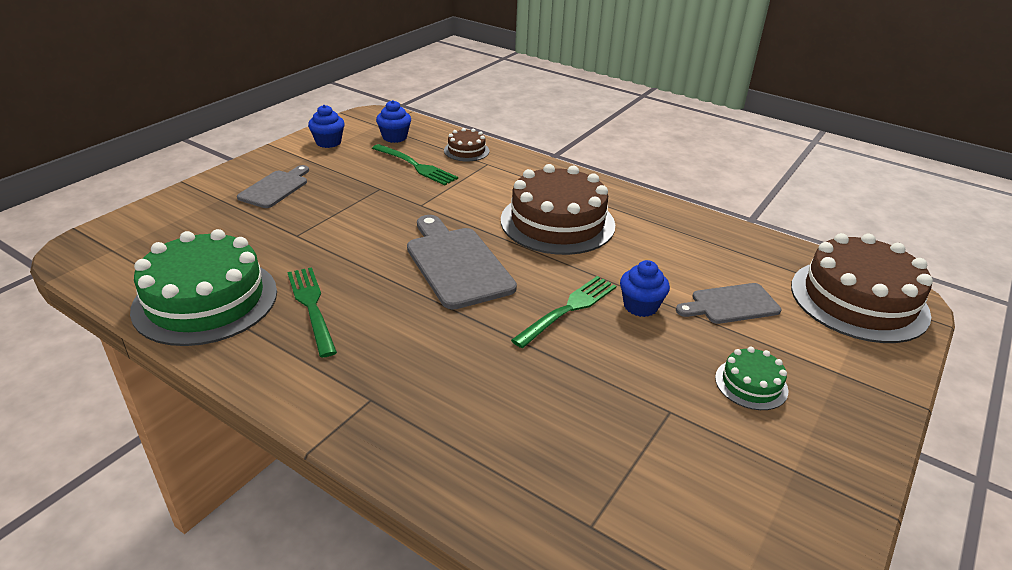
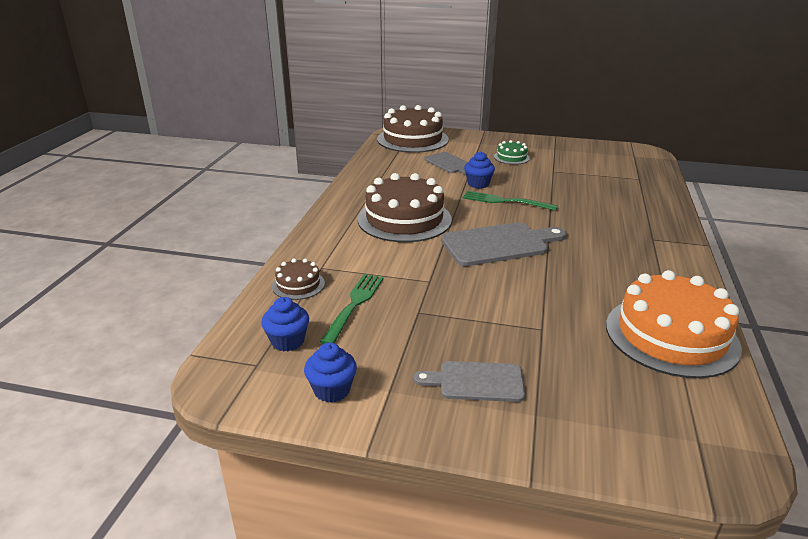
camera: 110 degrees left, 5 degrees down
green cake [130,229,277,346] -> orange cake [606,270,742,378]
green fork [287,267,337,357] -> none
grey cutting board [407,215,517,310] -> grey cutting board turned 150 degrees counterclockwise [441,222,567,266]

